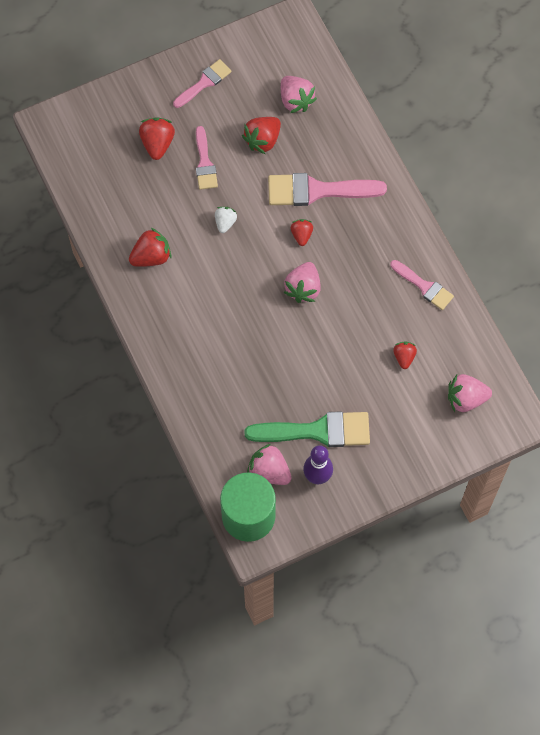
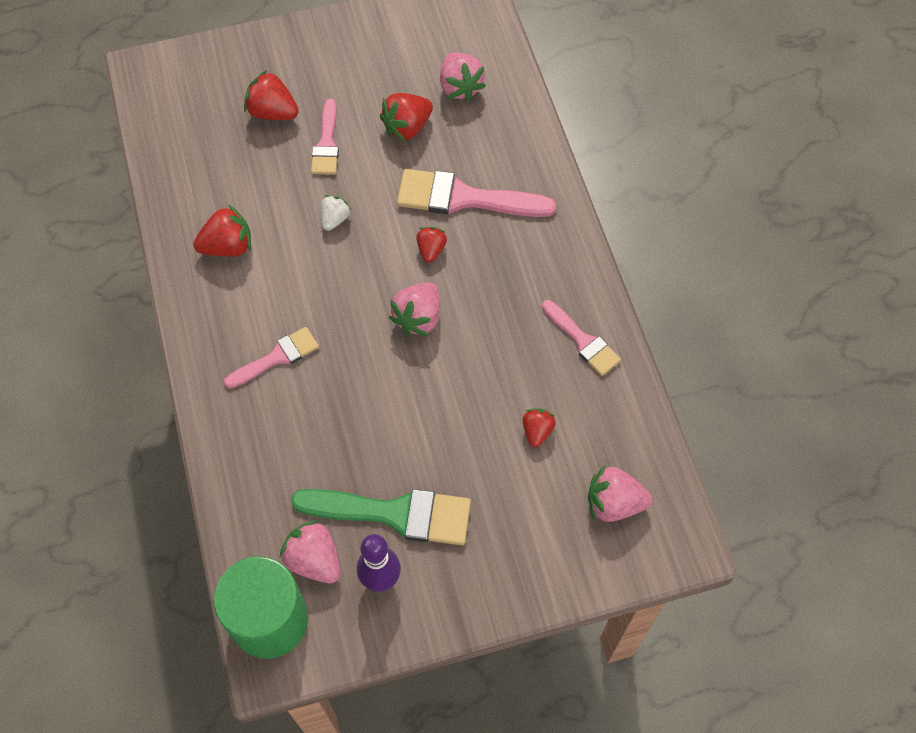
camera: 10 degrees right, 5 degrees down
red strawberry [139,117,175,160] -> red strawberry turned 75 degrees counterclockwise [244,70,299,120]
pink brush [173,59,232,108] -> pink brush moved to [224,327,319,389]

